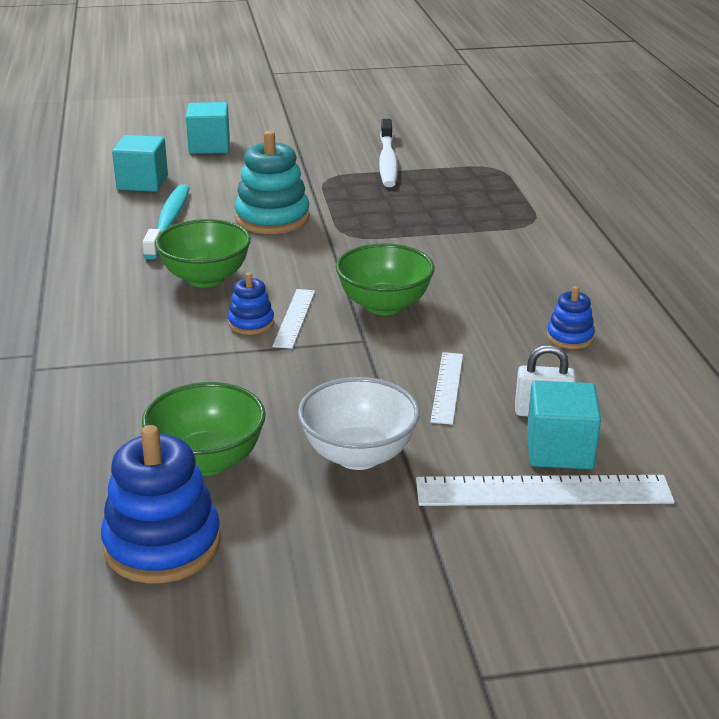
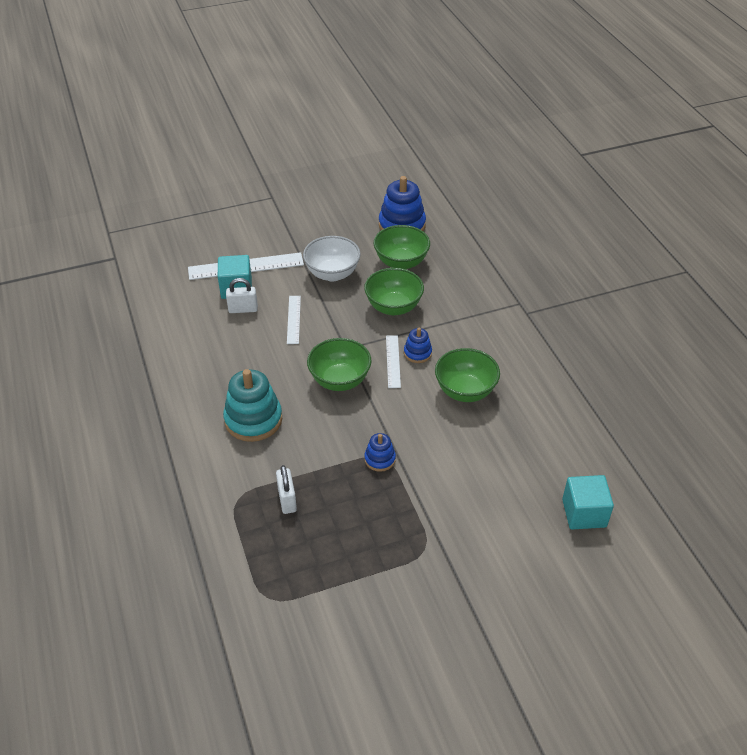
camera: 170 degrees right, 15 degrees up
turquoise toothbrush [142,184,189,259] -> none
turquoise cube [186,102,230,154] -> none
turquoise stacking toy [234,131,310,234] -> turquoise stacking toy moved to [223,369,282,442]
white toothbrush [379,119,398,187] -> none
blue stacking toy [547,286,595,349] -> blue stacking toy moved to [364,433,396,472]
none -> white padlock [276,465,297,514]
none -> green bowl [364,268,424,315]

